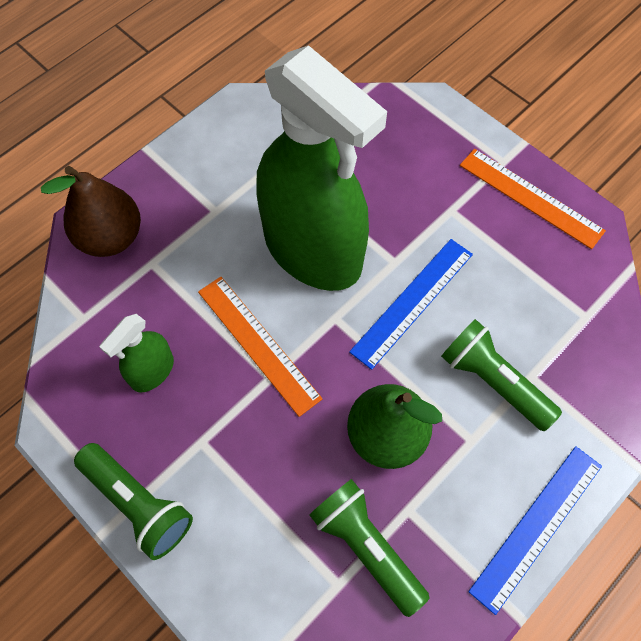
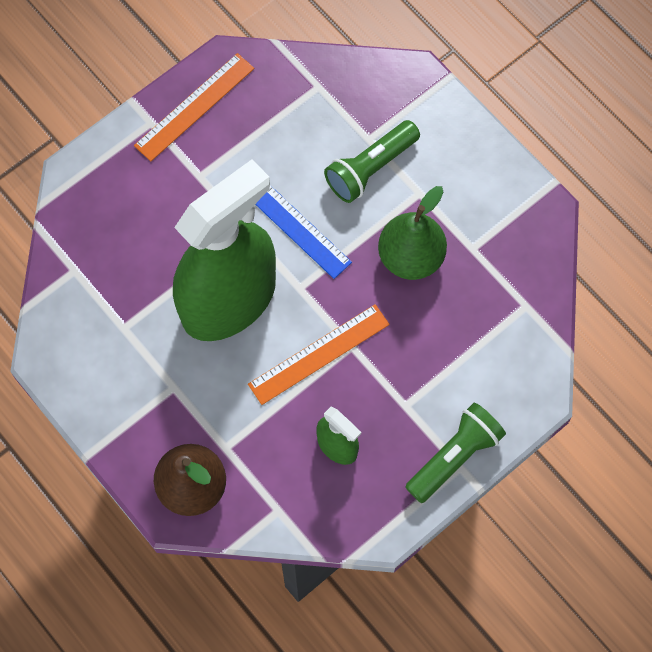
camera: 85 degrees left, 5 degrees up
green flashlight [309,479,430,617] -> none
blue ruler [468,446,602,615] -> none

